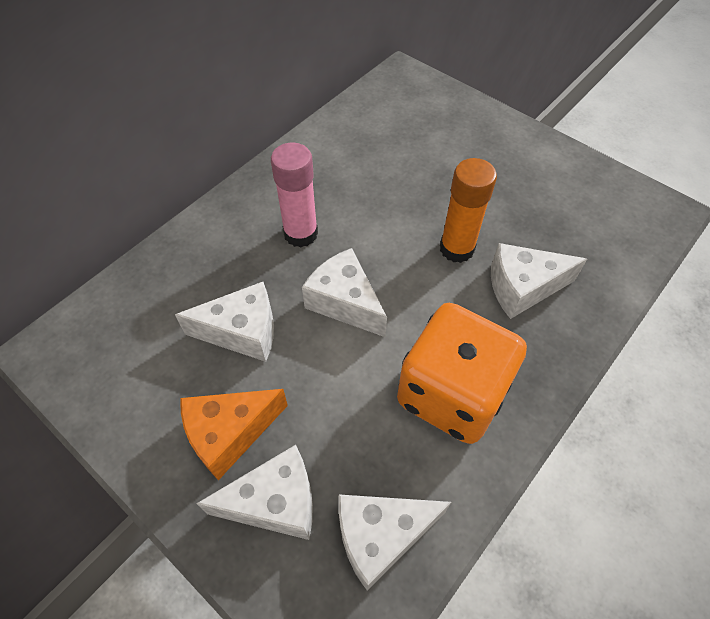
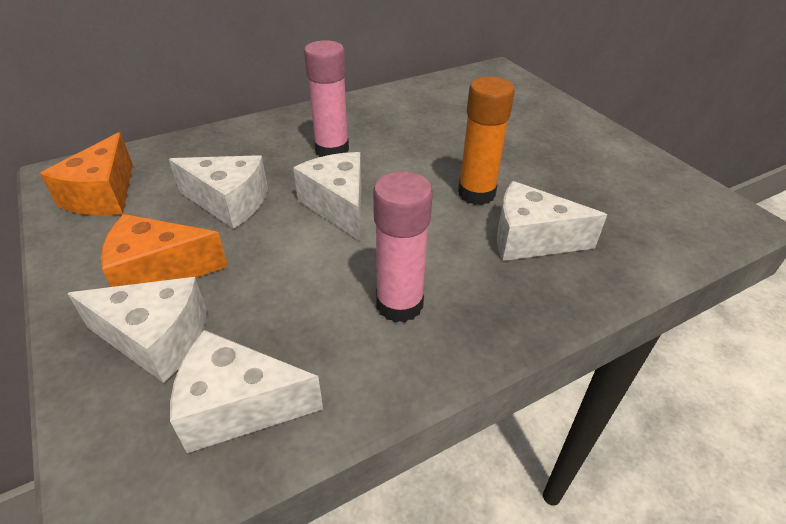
camera: 20 degrees right, 15 degrees down
orange dice [397,303,527,444] -> pink glue stick [373,171,433,323]
none -> orange cheese [40,132,133,215]

